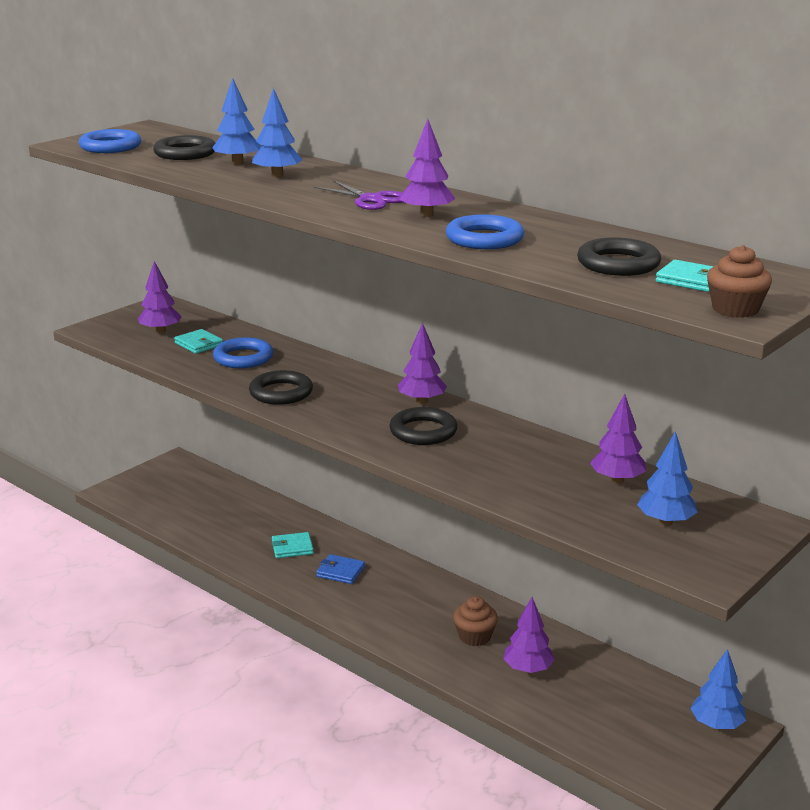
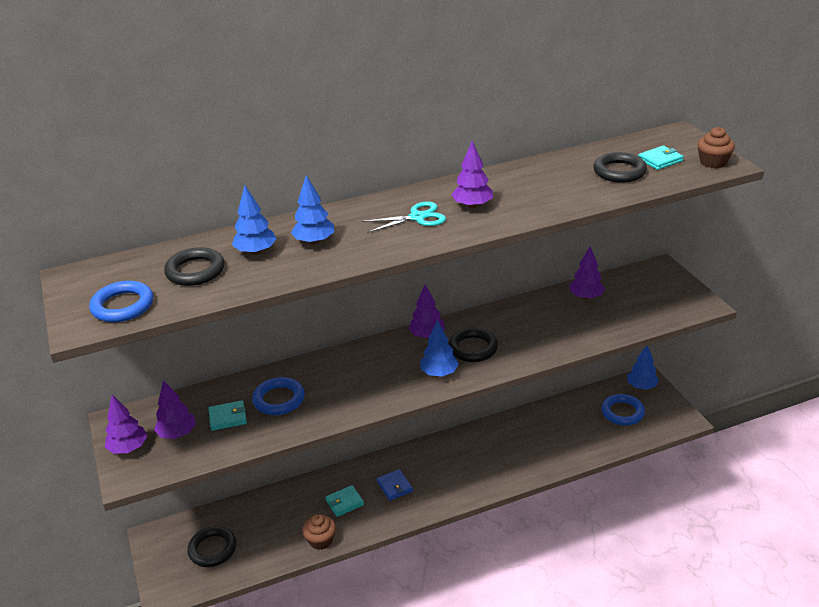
camera: 60 degrees left, 10 degrees up
black ring [249,370,313,405] -> black ring moved to [187,526,236,567]
turquoise wallet [272,532,314,558] -> turquoise wallet turned 45 degrees clockwise [325,485,364,517]
purple scissors [314,181,403,210] -> turquoise scissors [361,201,446,233]
blue wallet [316,554,365,584] -> blue wallet turned 75 degrees counterclockwise [377,469,413,501]
blue ring [446,214,524,249] -> blue ring moved to [601,394,645,425]
brown cupcake [453,596,498,646] -> brown cupcake moved to [302,514,336,550]
purple tree [503,597,555,673] -> purple tree moved to [105,395,148,454]
blue tree [637,431,698,526] -> blue tree moved to [420,320,459,377]

